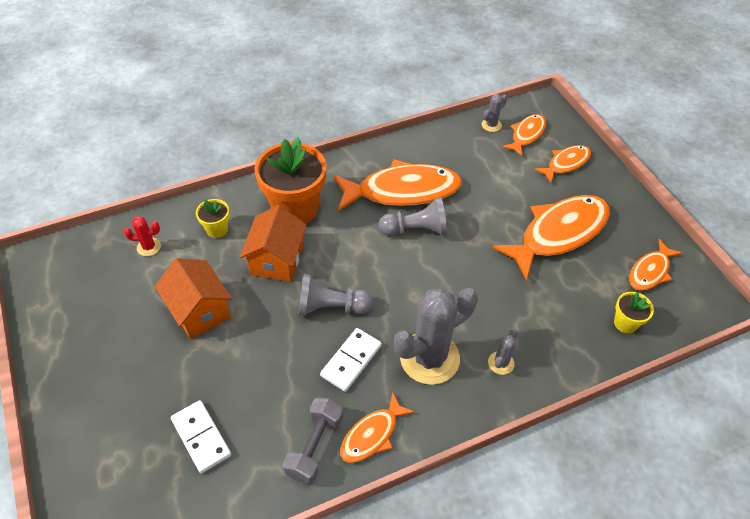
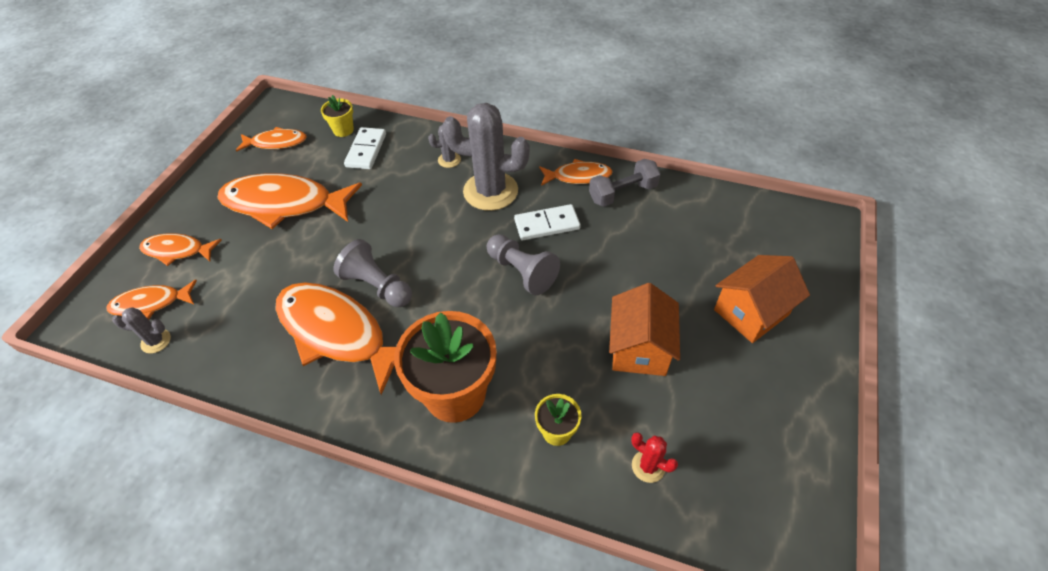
camera: 135 degrees left, 0 degrees up
white domino [171,400,231,473] -> white domino moved to [344,127,386,169]
orange house [240,205,307,282] -> orange house moved to [714,255,810,343]

